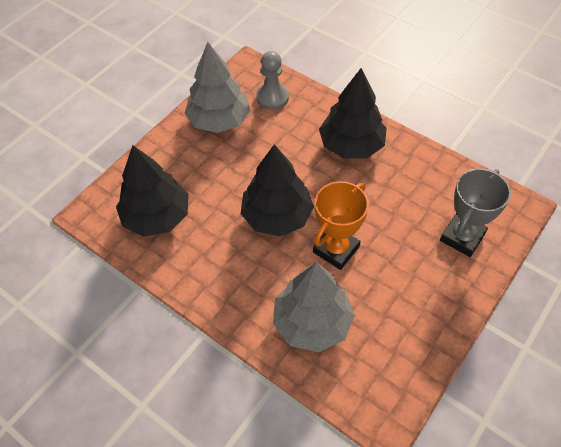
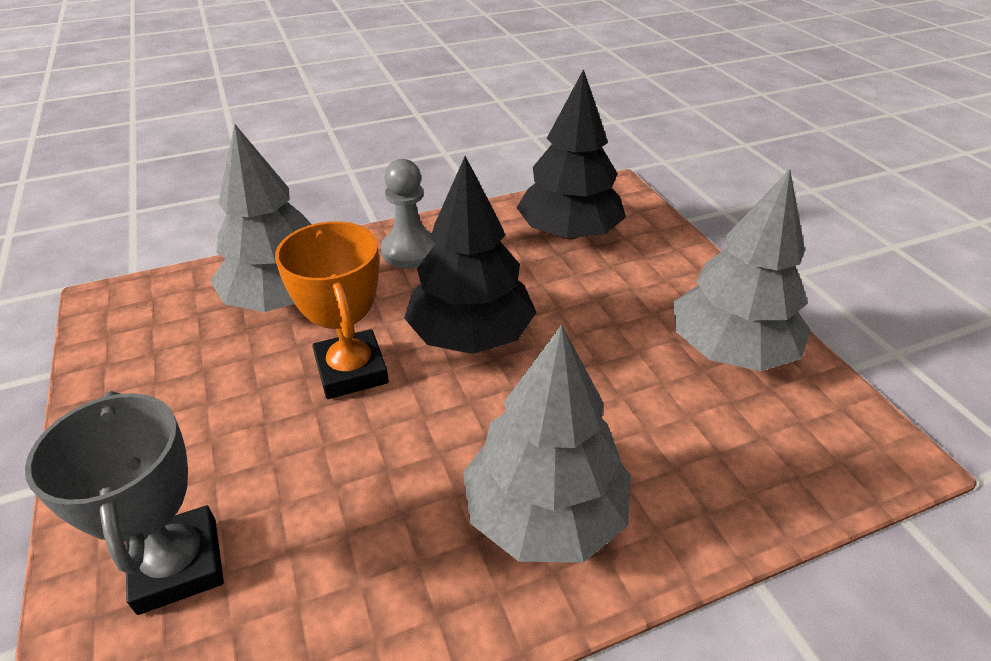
camera: 120 degrees right, 15 degrees down
grey pawn [256,51,289,110] -> grey pawn moved to [381,159,436,268]
black tree [319,68,387,159] -> grey tree [463,324,631,562]

